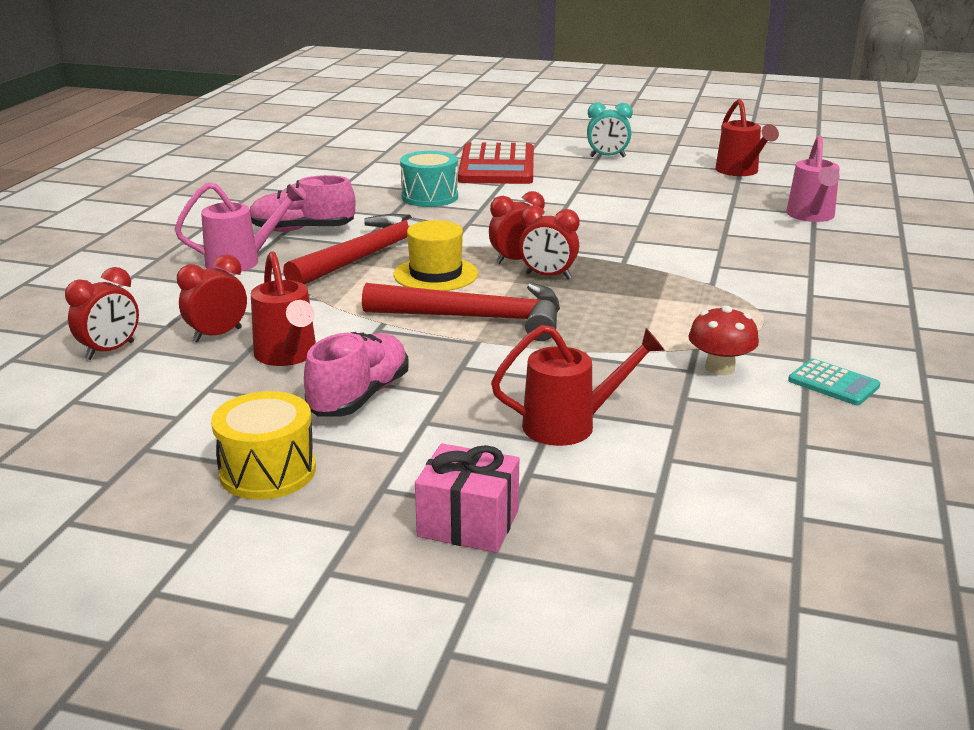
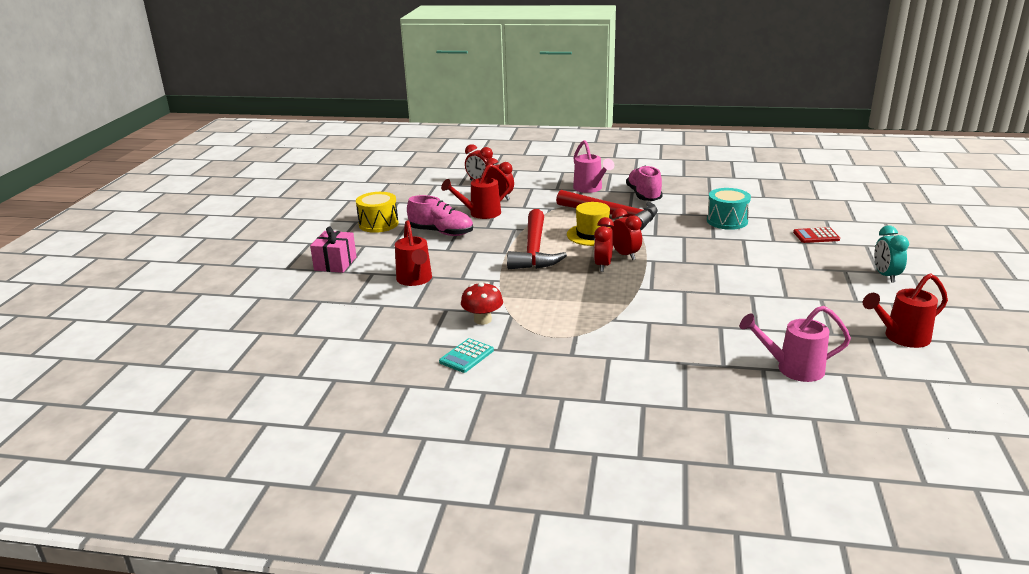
camera: 85 degrees right, 0 degrees up
red calculator [458,142,534,184] -> red calculator [793,227,840,243], size x0.46

